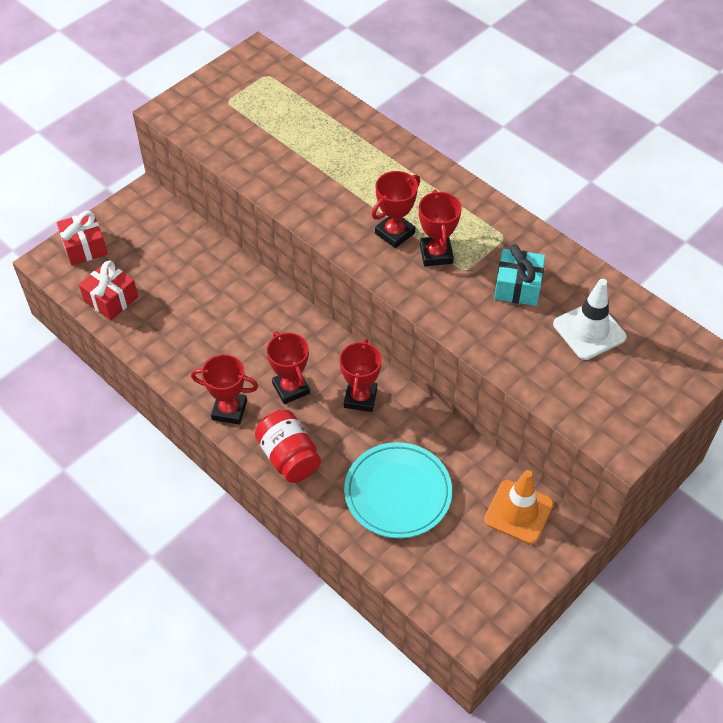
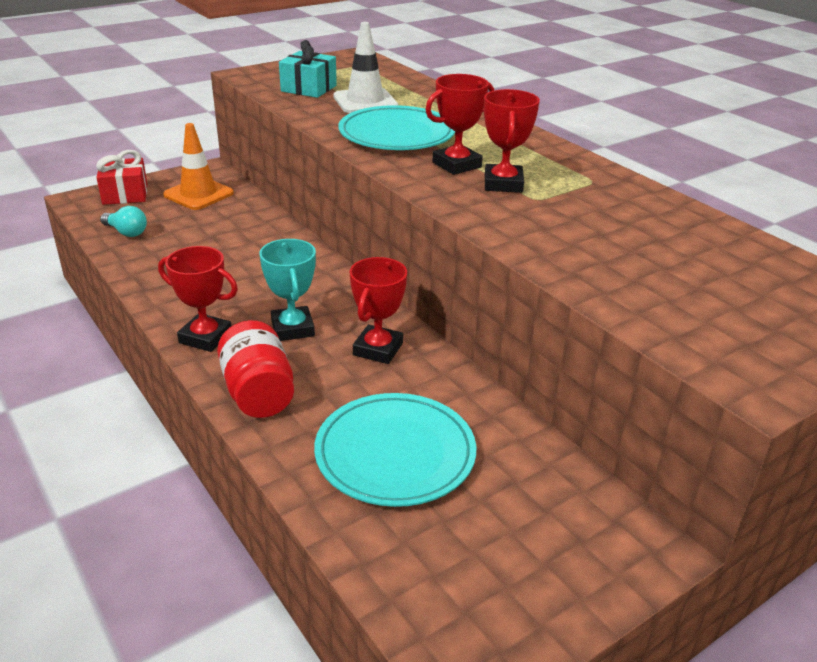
camera: 10 degrees right, 20 degrees down
red gift [79,260,138,320] -> turquoise light bulb [100,206,147,237]
red trophy [267,332,310,404] -> turquoise trophy [259,239,316,341]
orange traffic cone [484,470,554,544] -> orange traffic cone moved to [163,123,234,210]
turquoise gift [494,244,545,306] -> turquoise gift moved to [279,40,337,98]
white traffic cone [553,279,627,360] -> white traffic cone moved to [333,22,398,113]
none -> turquoise plate [338,105,455,150]

